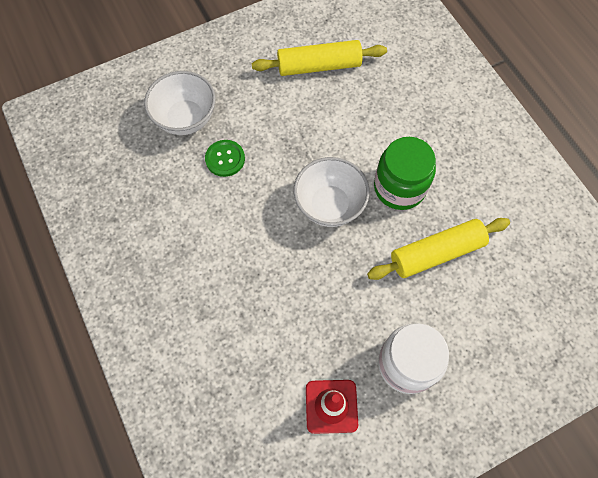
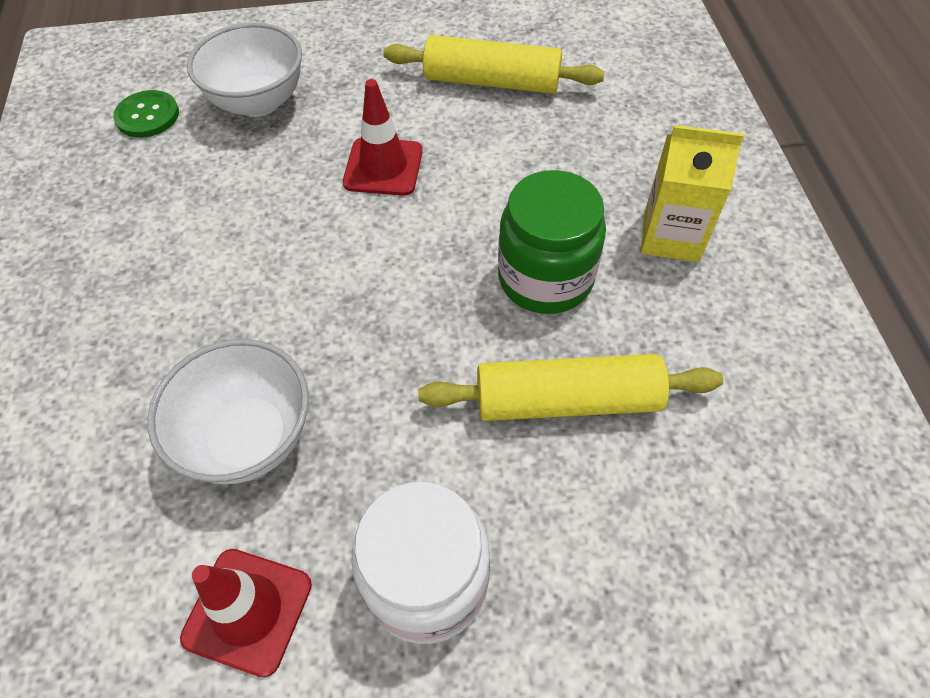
camera: 20 degrees right, 10 degrees down
green button [205,140,245,177] -> green button moved to [113,90,179,138]
white bowl [294,157,370,227] -> white bowl moved to [148,339,309,484]
none -> red traffic cone [343,79,423,196]
none -> yellow carton [641,125,744,262]

